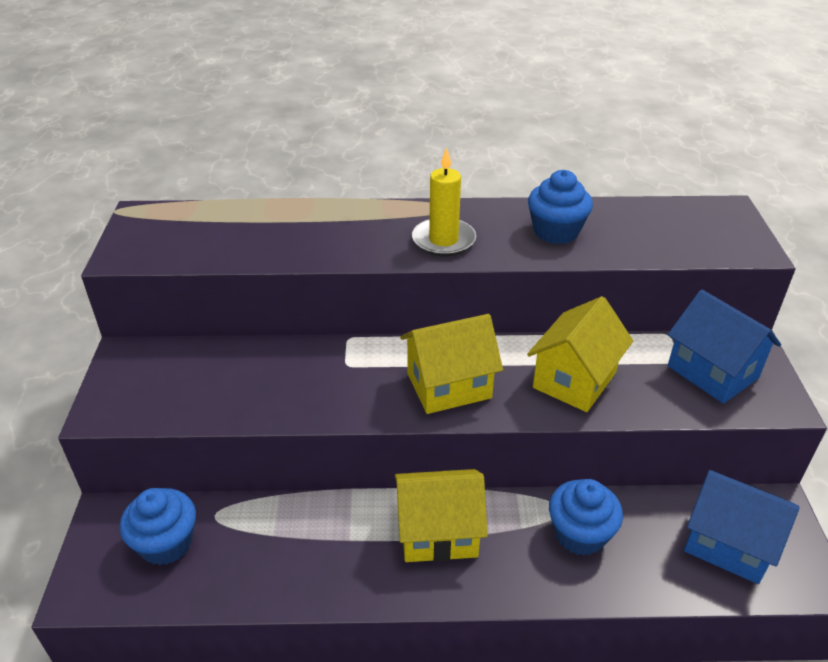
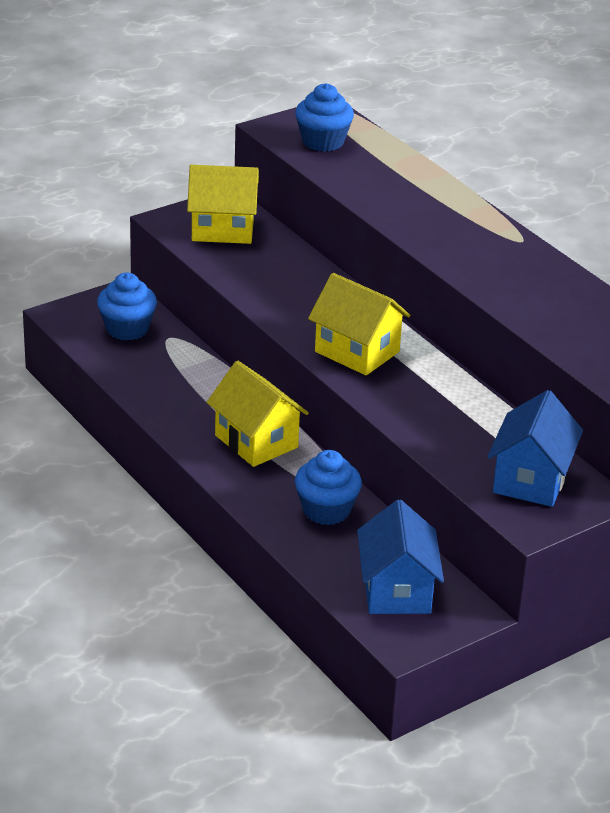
camera: 55 degrees right, 5 degrees down
yellow candle [412,147,476,256] -> none
yellow house [527,296,633,412] -> yellow house moved to [187,165,259,244]
blue cupcake [528,170,593,244] -> blue cupcake moved to [295,83,354,152]

